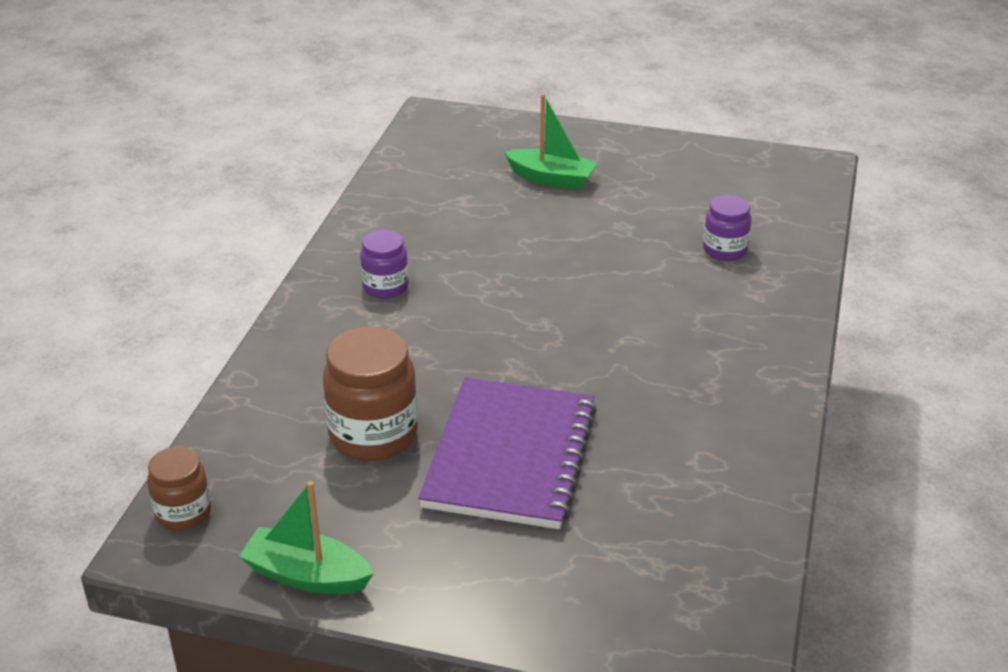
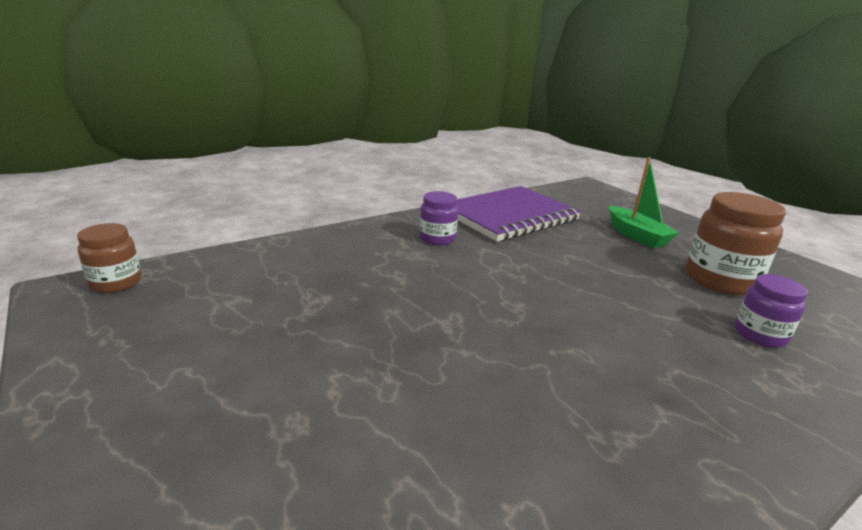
camera: 40 degrees right, 10 degrees down
green boat [239,481,374,594] -> none
brown jar [323,327,418,461] -> brown jar moved to [686,192,786,295]
purple notebook [418,377,597,529] -> purple notebook moved to [456,186,581,242]

